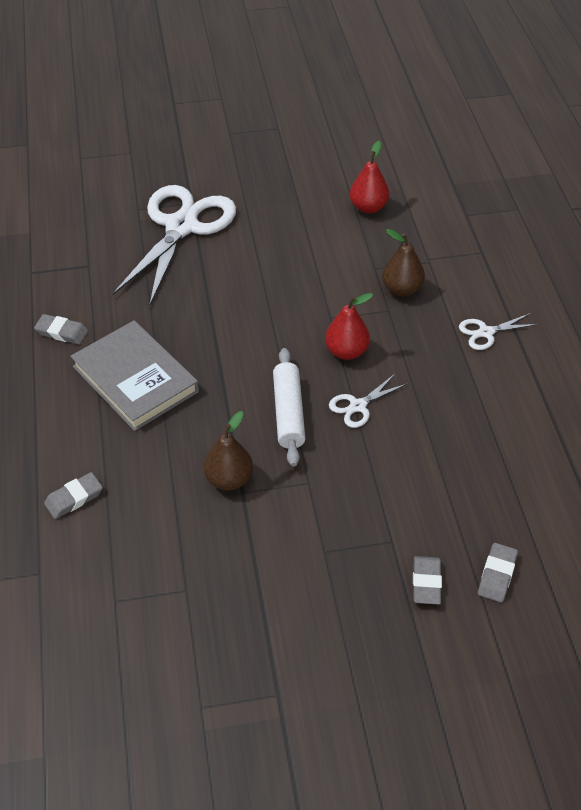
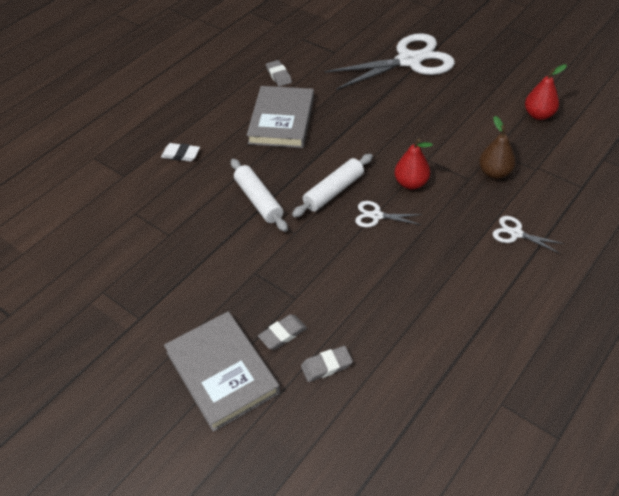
camera: 50 degrees right, 0 degrees up
grey eraser [44,472,103,519] -> white eraser [161,143,200,162]
brown pear [204,411,253,491] -> white rolling pin [231,159,288,232]
none -> grey book [164,312,280,432]

